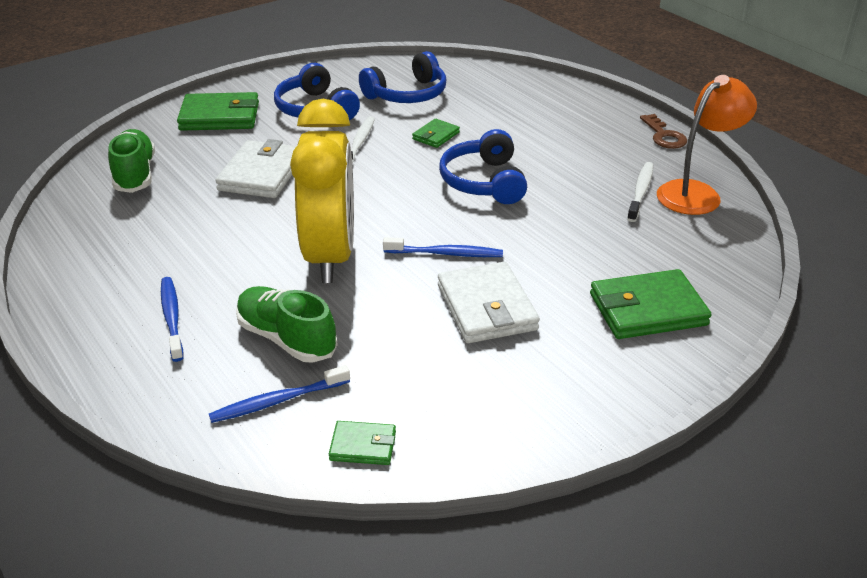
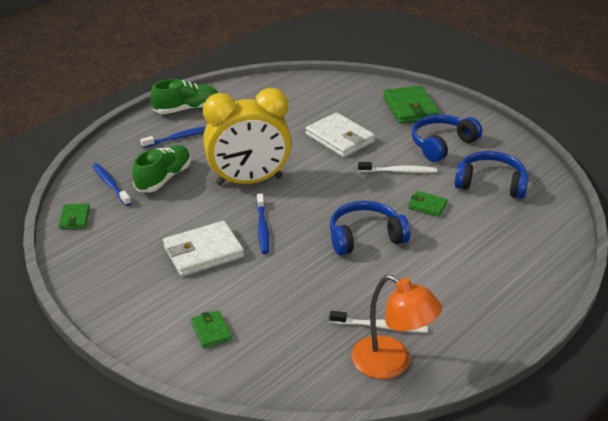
camera: 80 degrees right, 0 degrees up
green shoe [108,129,155,193] -> green shoe moved to [151,79,218,114]
white wallet [215,139,297,198] -> white wallet turned 45 degrees clockwise [306,113,375,157]
blue headphones [359,51,447,103] -> blue headphones turned 150 degrees clockwise [455,151,529,199]
green wallet [590,269,712,339] -> green wallet [191,310,232,348], size x0.53
brown key [640,114,688,149] -> none

